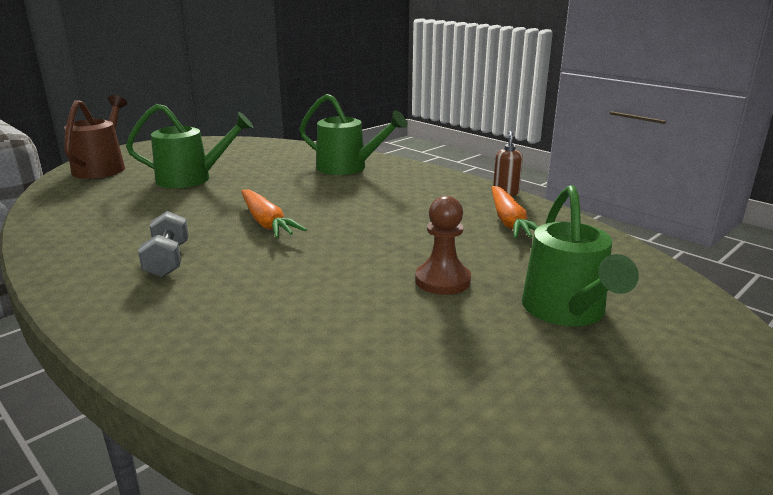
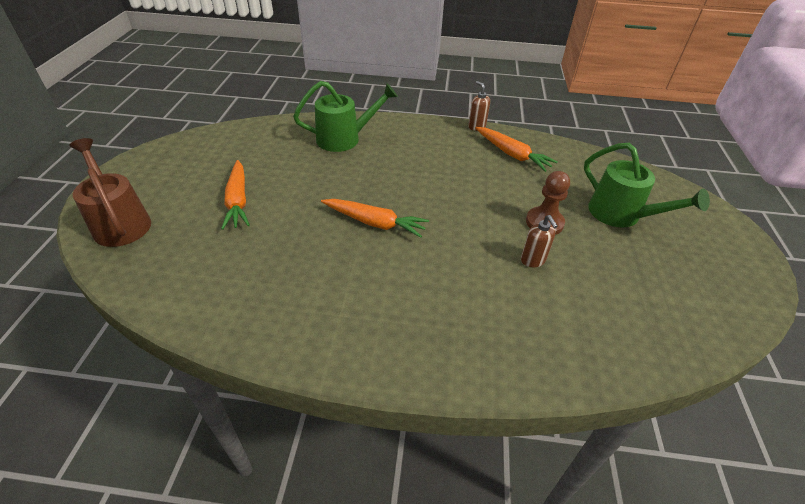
camera: 40 degrees left, 20 degrees up
green watering can [126,104,253,188] -> orange carrot [221,160,250,230]
grey dumbbell [138,211,189,277] -> none
none -> brown soap dispenser [521,215,558,267]

